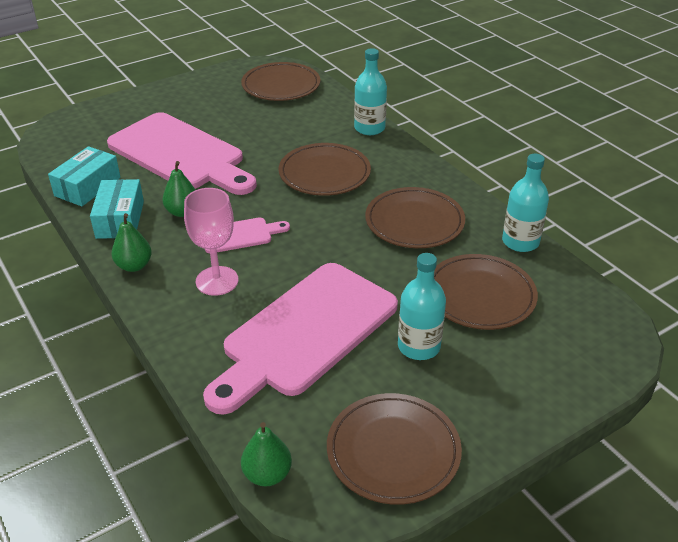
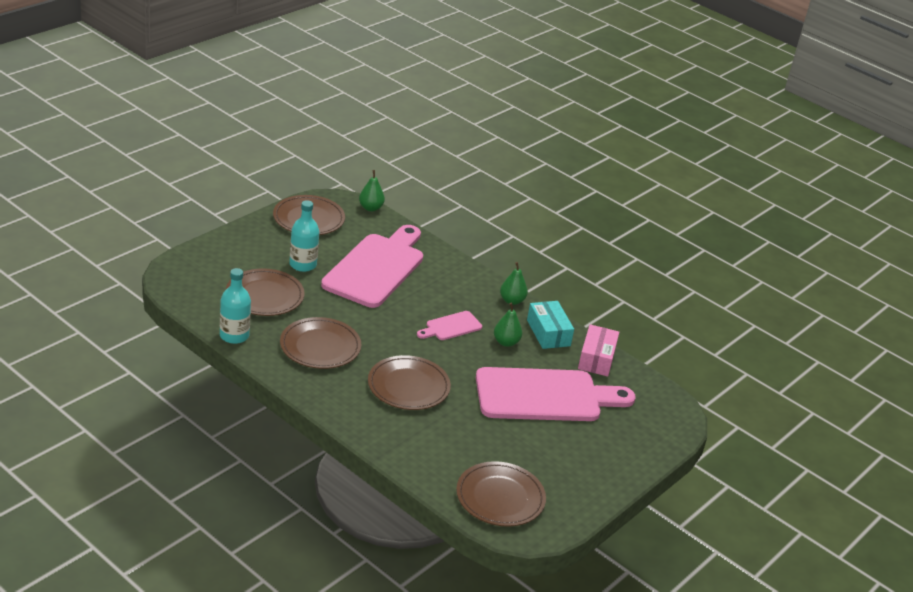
camera: 160 degrees right, 5 degrees down
turquoise box [48,146,121,206] -> pink box [578,324,619,377]
pink cutting board [107,112,257,195] -> pink cutting board turned 150 degrees clockwise [476,367,635,421]
pink goblet [184,188,239,296] -> none
turquoise bottle [354,48,387,135] -> none

